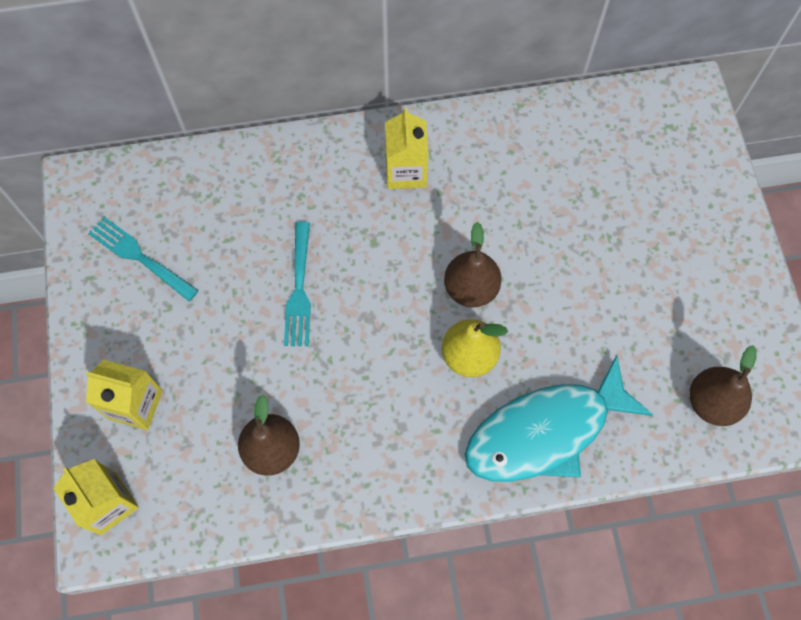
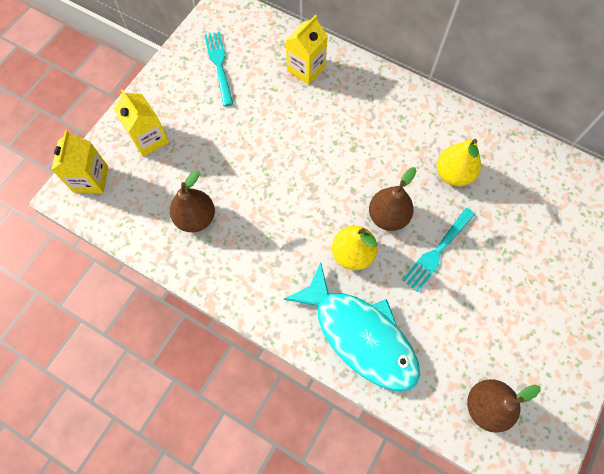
camera: 40 degrees right, 0 degrees up
turquoise fork [284,222,311,346] -> turquoise fork moved to [402,208,475,292]
yellow carton [385,108,428,189] -> yellow carton moved to [285,15,328,85]
turquoise fish [465,355,653,482] -> turquoise fish turned 150 degrees counterclockwise [284,262,420,391]
none -> yellow pear [437,139,481,186]

